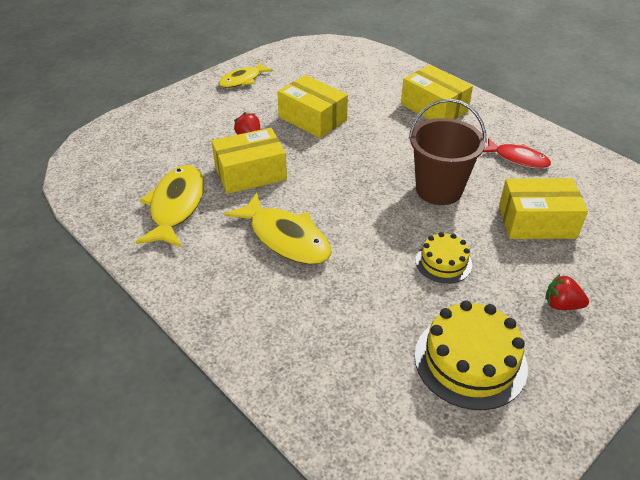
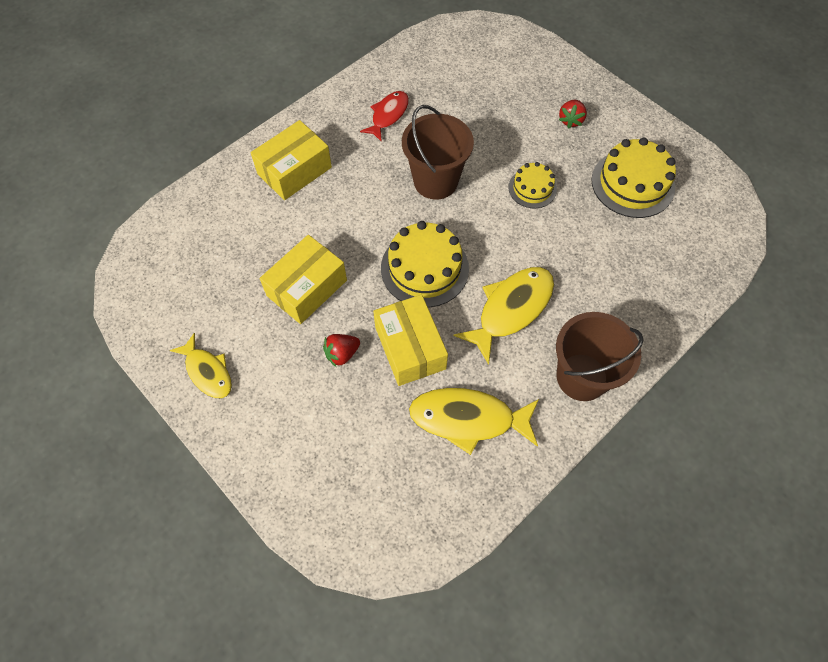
camera: 90 degrees left, 20 degrees up
yellow box [499,178,588,239] -> none
none -> yellow cake [381,221,469,308]
none -> brown bucket [556,312,644,401]

